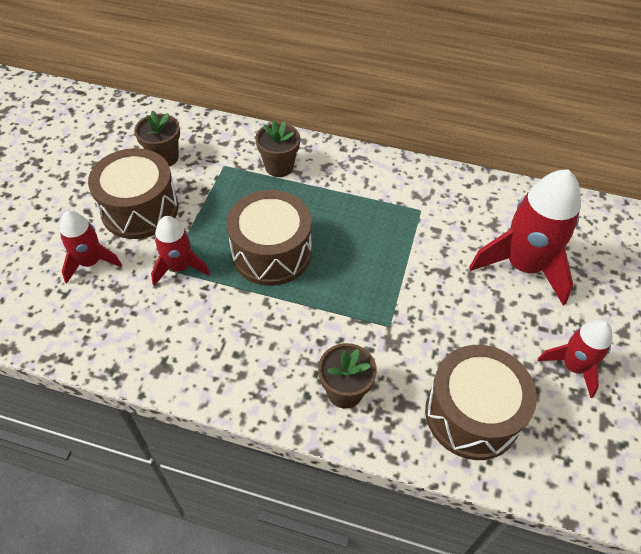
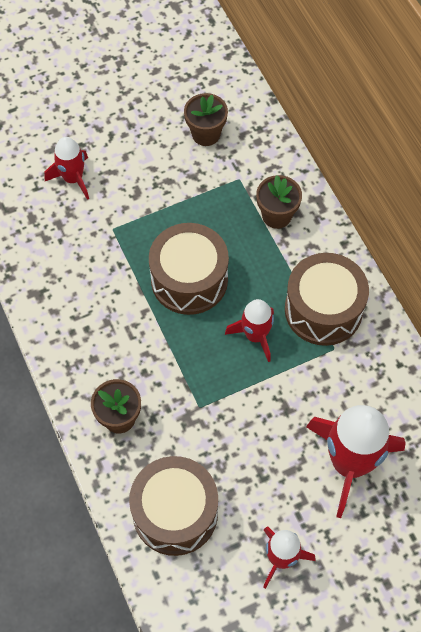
camera: 50 degrees right, 10 degrees up
brown drum [88,148,179,239] -> brown drum moved to [285,253,369,346]
red rocket [151,216,210,286] -> red rocket moved to [225,299,274,362]

